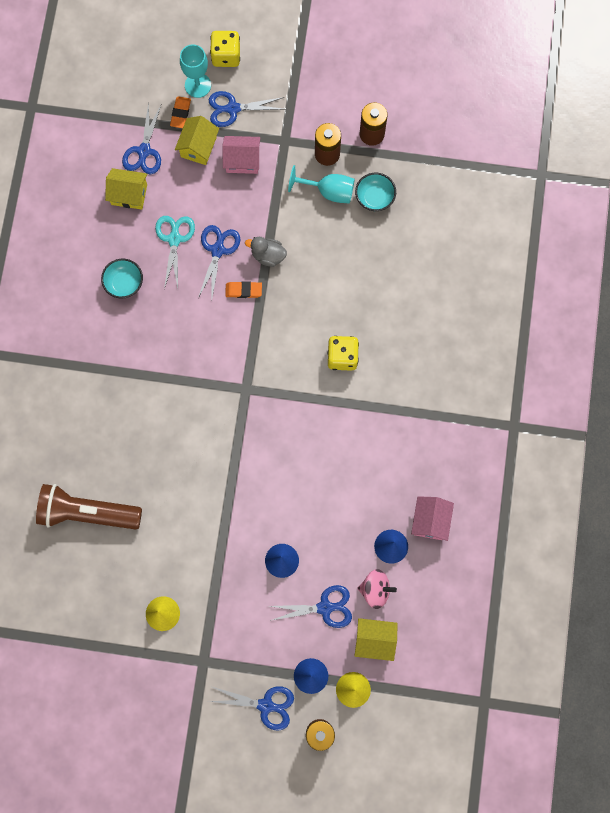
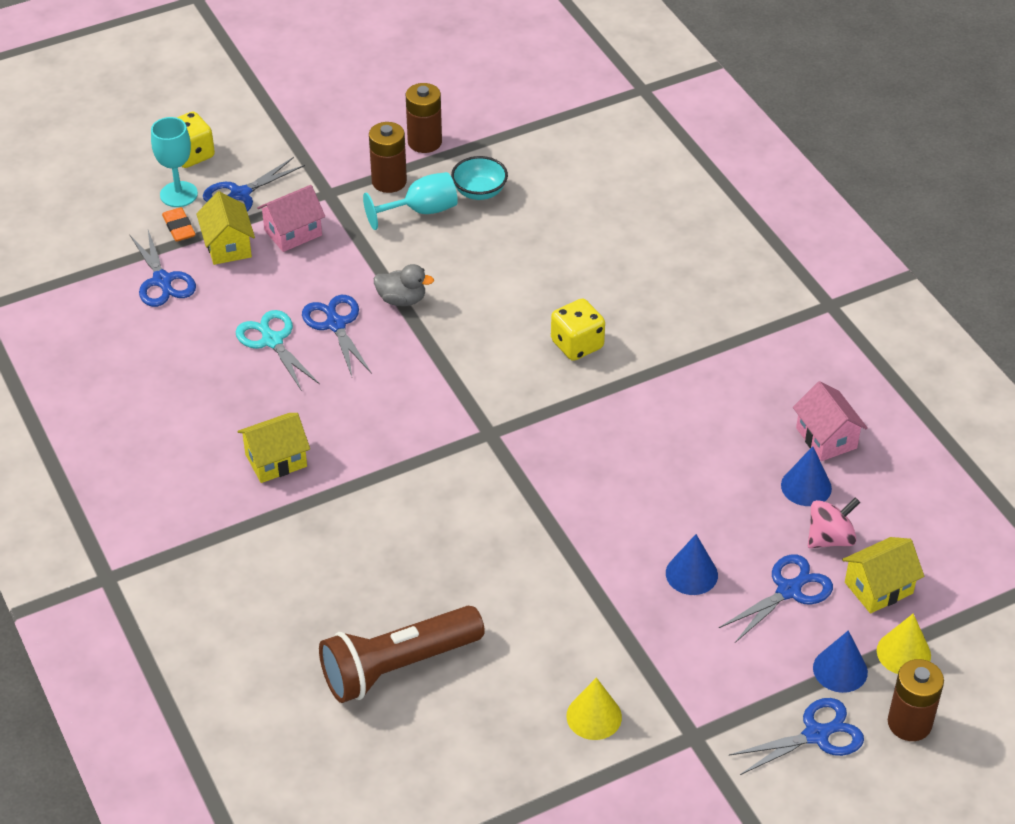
camera: 35 degrees left, 30 degrees down
turquoise bowl [101,258,143,299] -> none
yellow house [105,168,148,210] -> yellow house moved to [238,413,310,483]
orange eraser [225,281,262,298] -> none
grey duck [245,237,287,267] -> grey duck turned 150 degrees counterclockwise [374,264,434,306]

